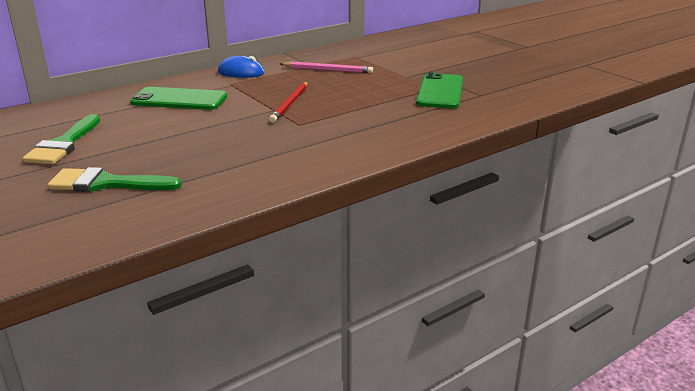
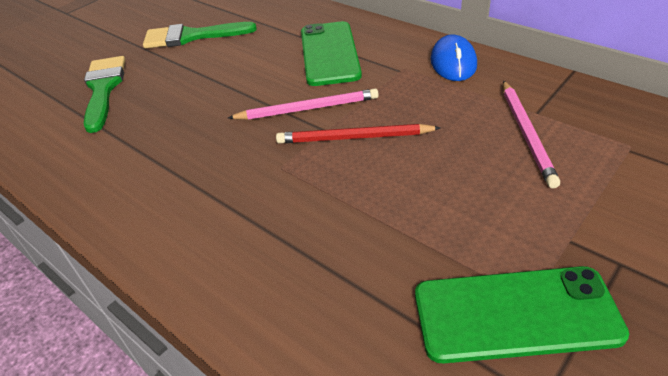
camera: 80 degrees right, 15 degrees up
none -> pink pencil [228,88,379,120]

